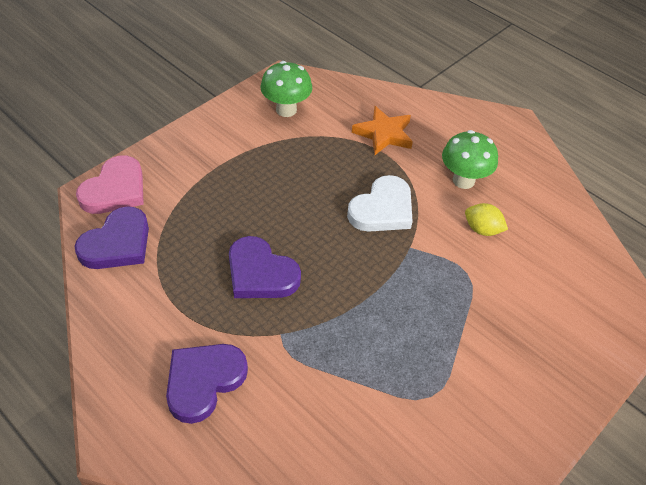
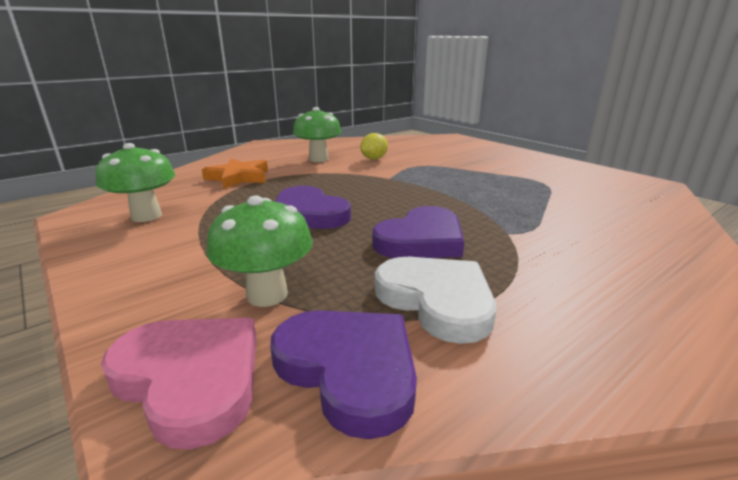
camera: 80 degrees left, 25 degrees down
purple heart [166,344,248,424] -> purple heart moved to [275,186,351,229]
white heart [347,175,413,232] -> white heart moved to [375,257,496,344]
none -> green mushroom [206,196,313,307]

